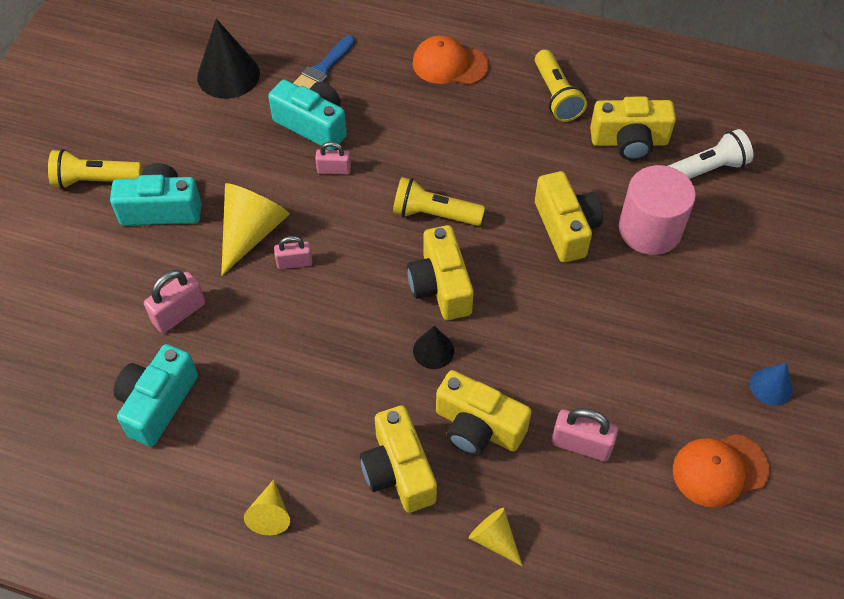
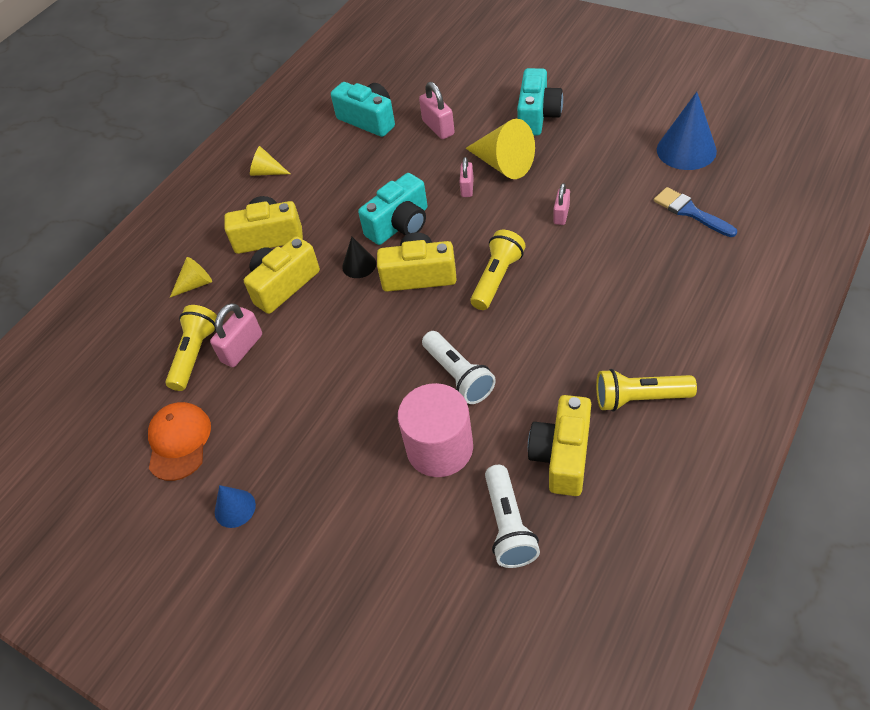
camera: 110 degrees right, 5 degrees down
yellow flashlight [48,149,142,189] -> yellow flashlight moved to [165,305,217,391]
black cone [197,19,260,99] -> blue cone [657,92,717,170]
turquoise camera [268,80,347,150] -> turquoise camera moved to [358,173,428,245]
orange cap [412,35,489,85] -> none
yellow camera [535,171,603,263] -> white flashlight [422,331,496,404]

